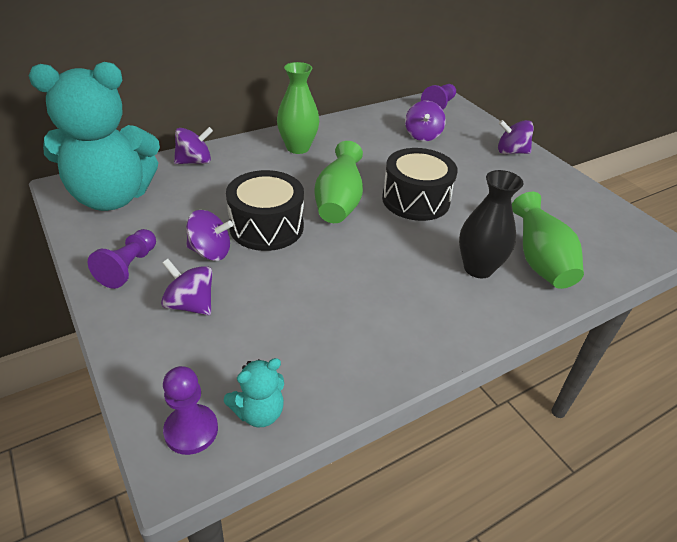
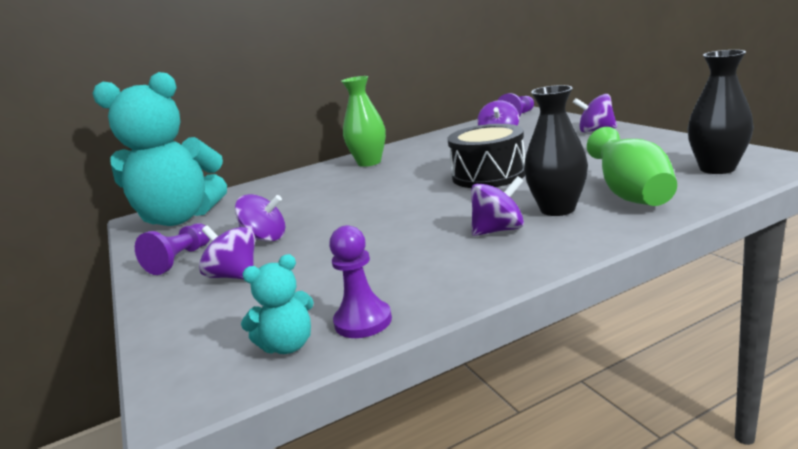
camera: 10 degrees right, 20 degrees down
purple pawn [163,366,218,455] -> purple pawn moved to [329,225,392,338]
purple spinning top [174,127,213,164] -> purple spinning top moved to [471,176,524,236]
black drum [226,170,304,251] -> none
green vase [314,141,363,223] -> none
none -> black vase [687,50,754,174]

